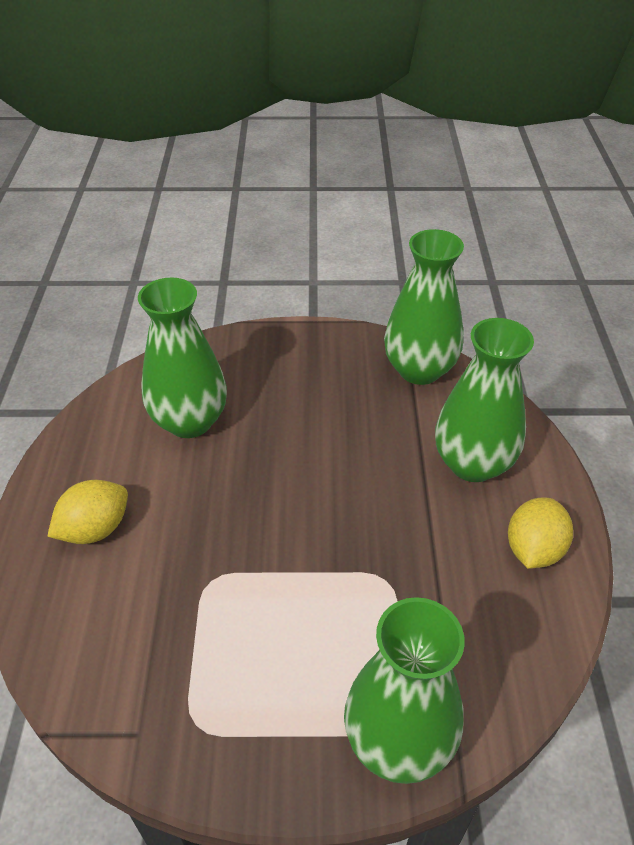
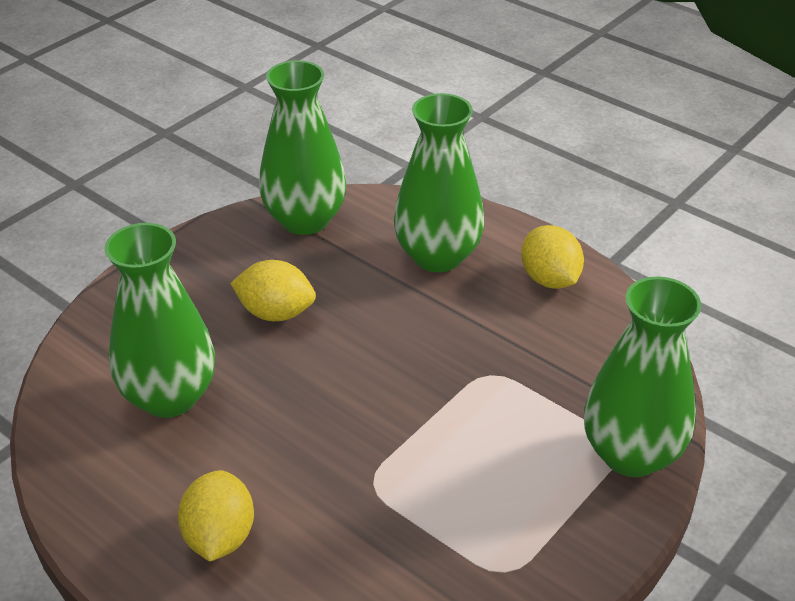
camera: 50 degrees left, 5 degrees down
none -> yellow lemon [230,260,316,321]

